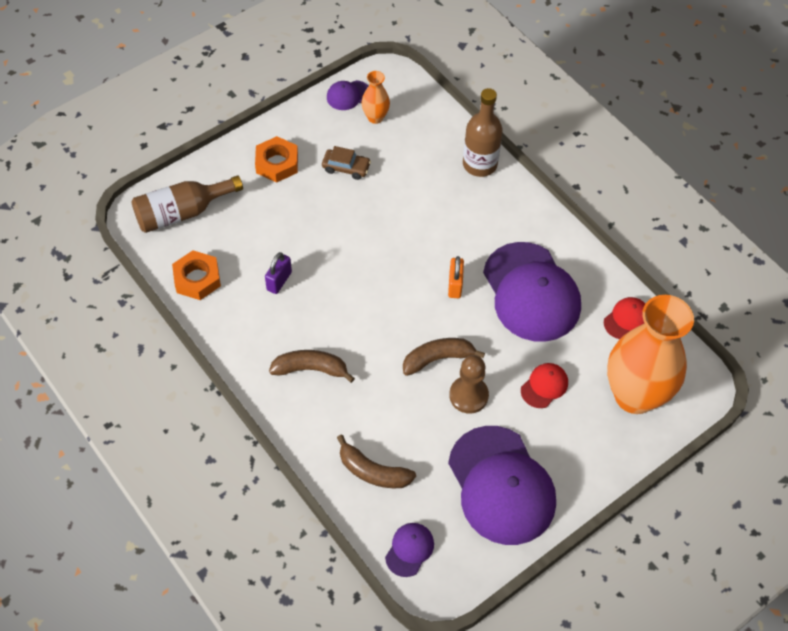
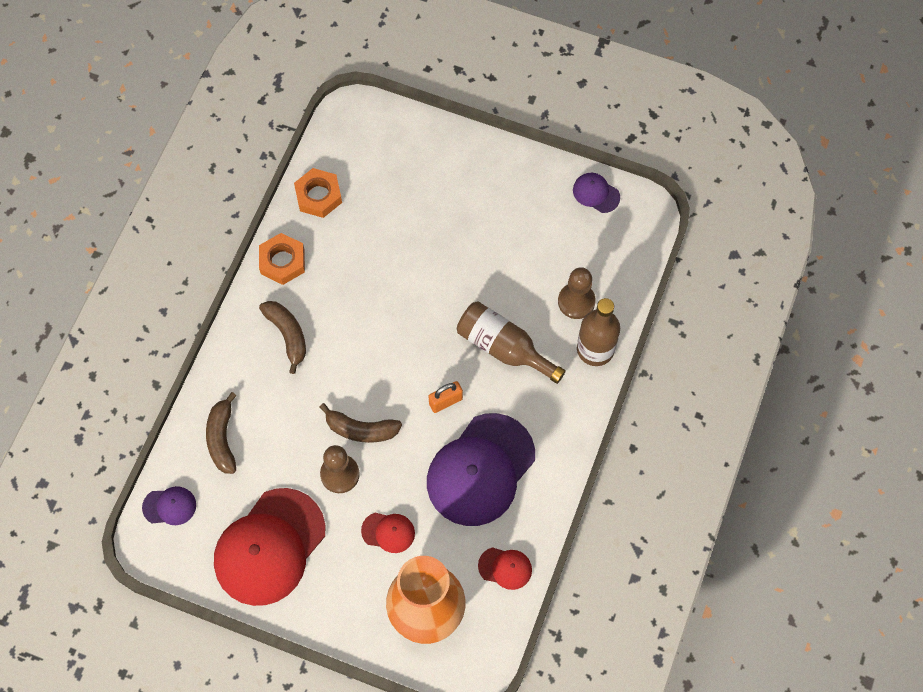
camera: 60 degrees right, 10 degrees up
brown bottle [131,176,243,233] -> brown bottle moved to [457,301,566,384]
orange nut [255,136,298,183] -> orange nut moved to [259,233,305,285]
purple padlock [265,252,292,294] -> none
brown car [322,146,371,180] -> none
orange vase [361,71,390,124] -> none
brown banana [403,338,485,376] -> brown banana turned 150 degrees clockwise [320,403,402,443]
purple cap [448,426,556,545] -> red cap [214,488,326,606]
none -> brown pawn [558,267,596,319]

